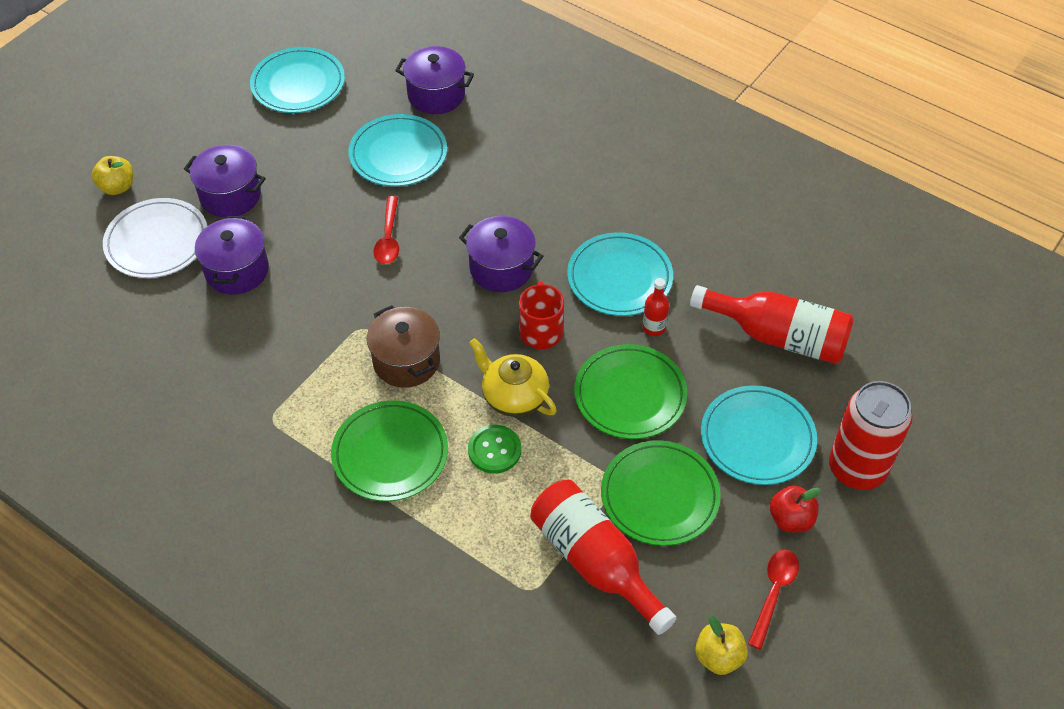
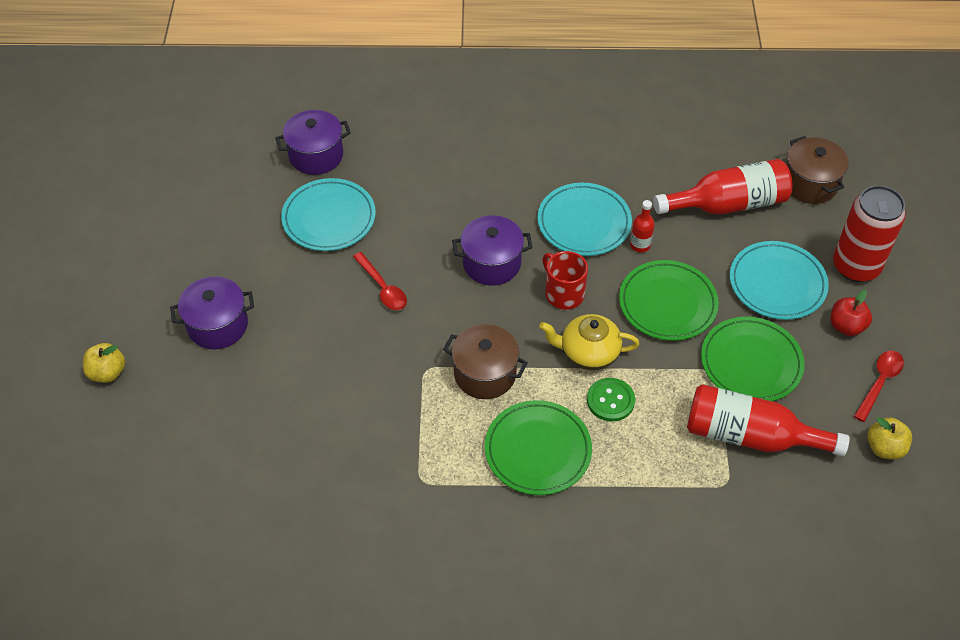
camera: 35 degrees left, 0 degrees up
white plate [103,198,207,278] -> none
purple pot [195,216,269,295] -> none
turquoise plate [250,47,345,113] -> none
red spoon [748,549,799,649] -> red spoon turned 45 degrees clockwise [854,351,904,422]
none -> brown pot [786,136,849,204]

